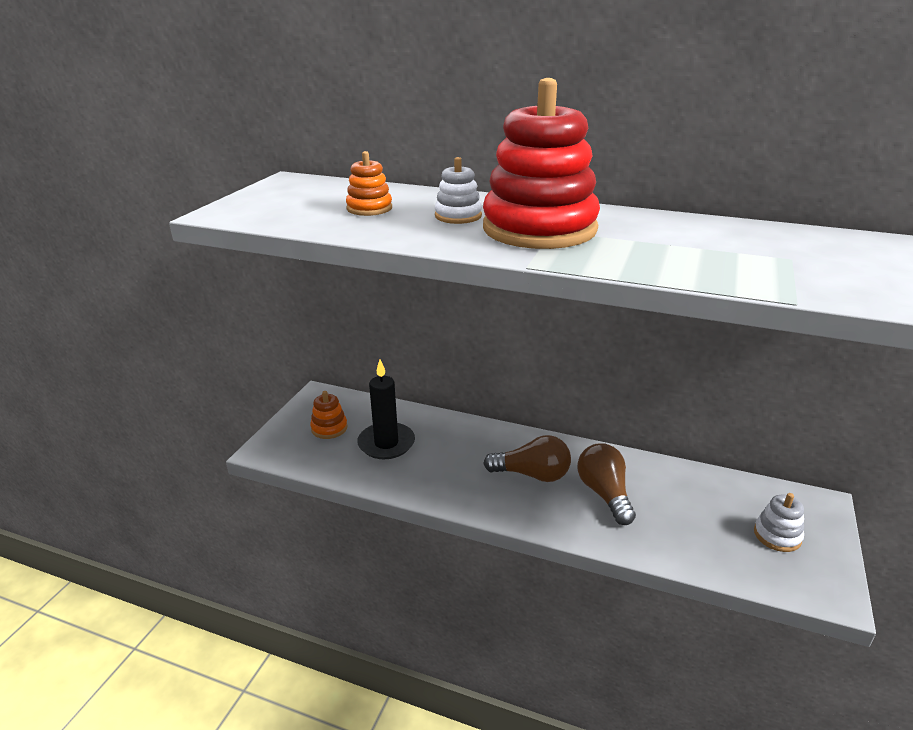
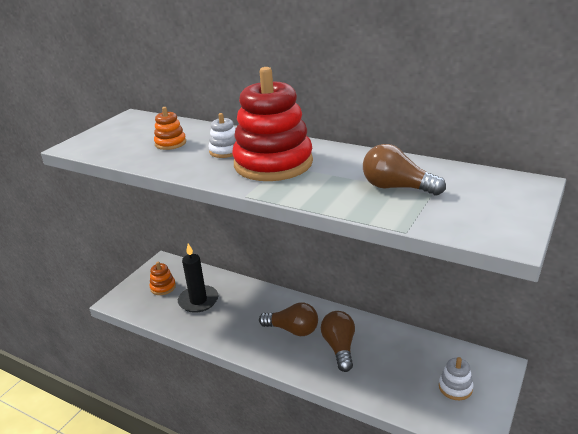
camera: 10 degrees right, 0 degrees up
none -> brown light bulb [363,144,446,195]

